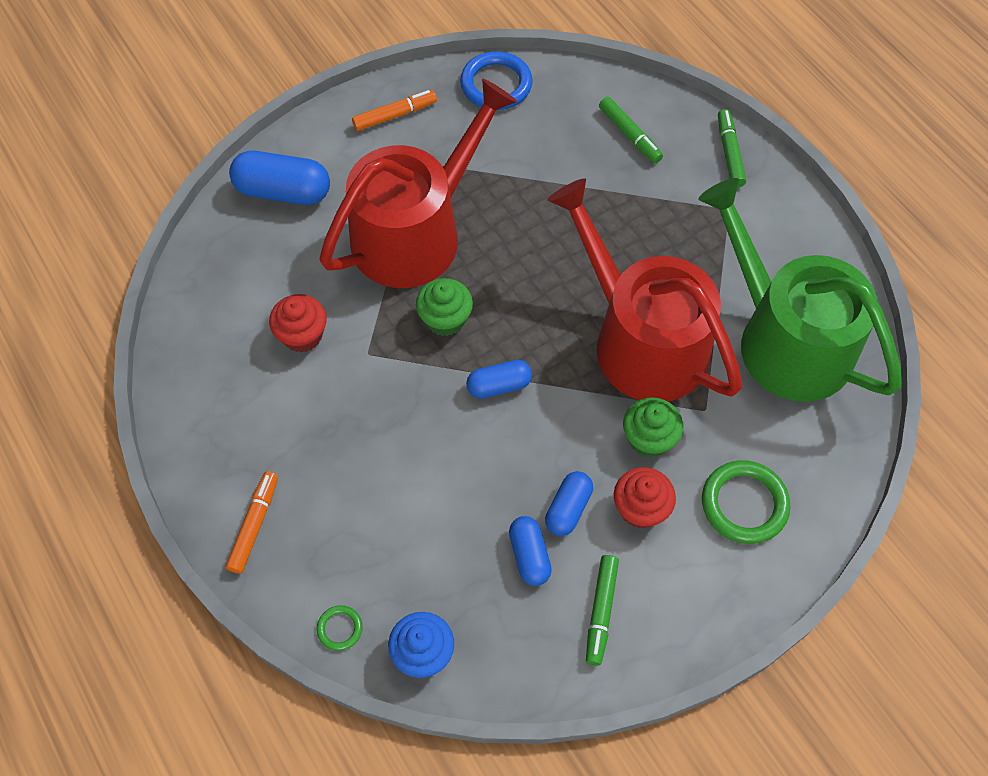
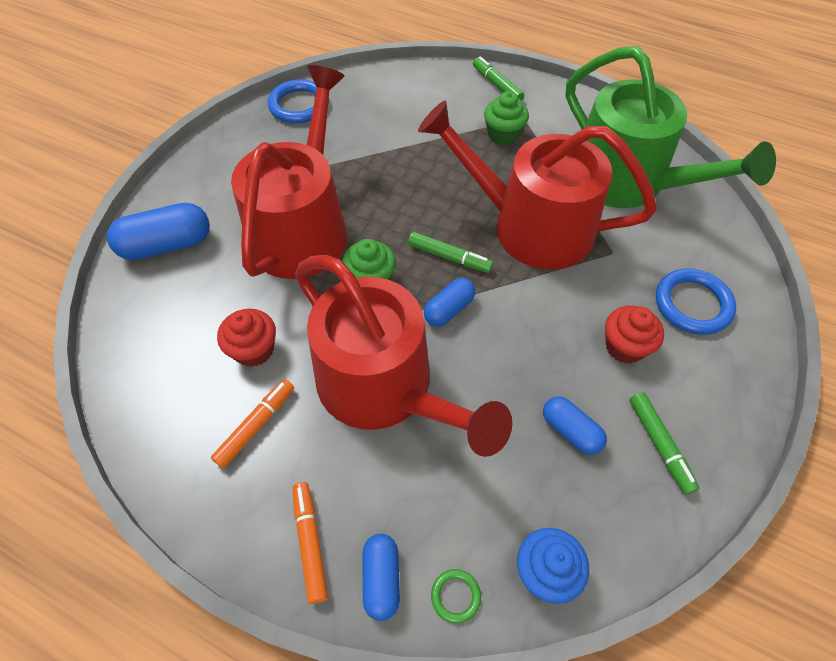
camera: 30 degrees left, 5 degrees down
orange marker [352,90,437,131] -> orange marker moved to [211,379,294,468]
blue capsule [545,471,593,536] -> blue capsule moved to [362,534,400,621]
green marker [599,97,663,163] -> green marker moved to [408,232,493,273]
green cupcake [623,397,683,457] -> green cupcake moved to [484,91,529,145]
green watering can [698,178,902,402] -> green watering can turned 150 degrees counterclockwise [565,46,776,208]
green ring [702,460,790,544] -> blue ring [656,268,736,335]
none -> red watering can [295,255,512,457]

